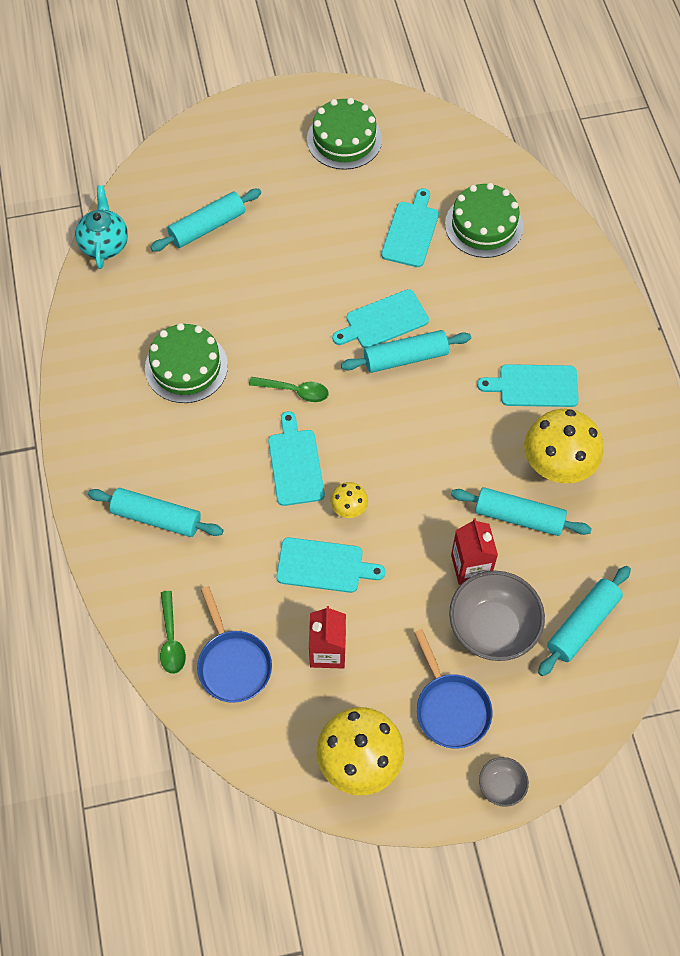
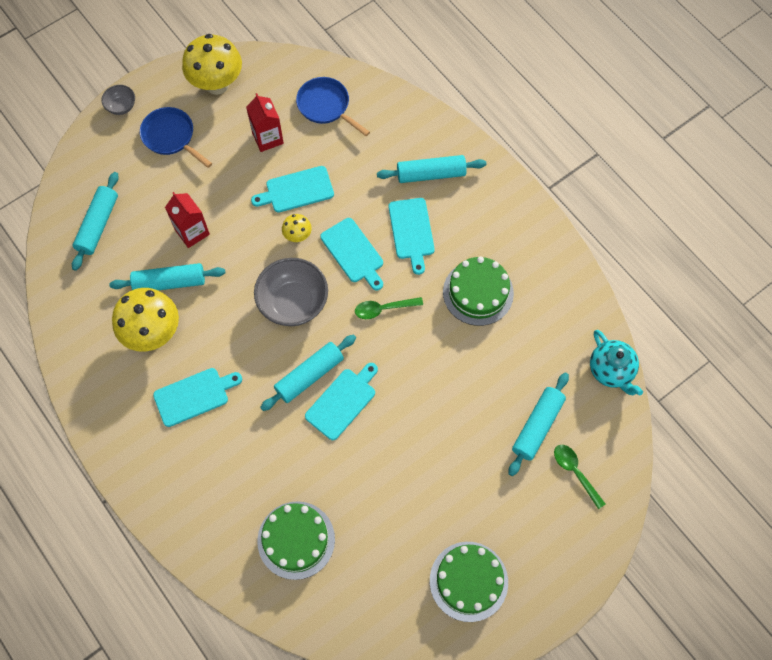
camera: 155 degrees right, 5 degrees up
green spoon [160,591,186,674] -> green spoon moved to [554,445,605,509]
turquoise cutting board [381,188,439,267] -> turquoise cutting board moved to [388,198,435,275]
grey bowl [449,571,545,661] -> grey bowl moved to [254,258,328,326]

